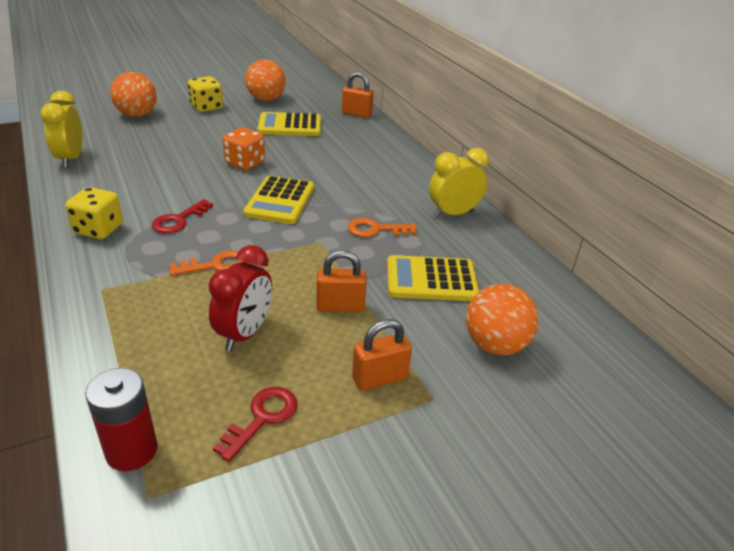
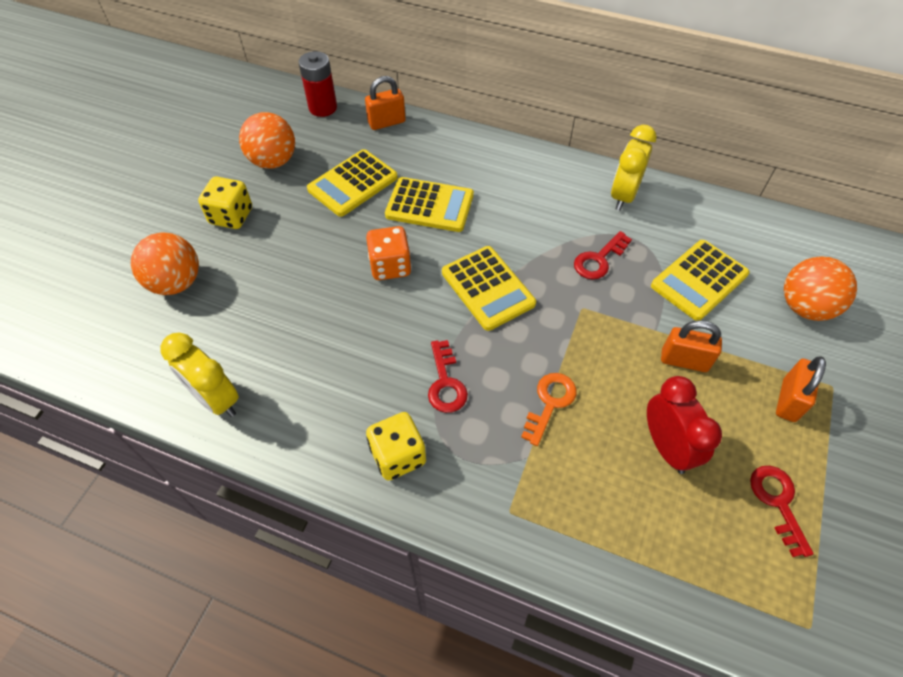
camera: 40 degrees left, 20 degrees up
red battery [85,368,158,471] -> red battery moved to [299,51,337,117]
orange padlock [316,250,367,312] -> orange padlock turned 60 degrees clockwise [661,320,722,372]
orange key [348,218,417,237] -> red key [574,231,632,280]
none -> yellow calculator [385,177,474,232]

